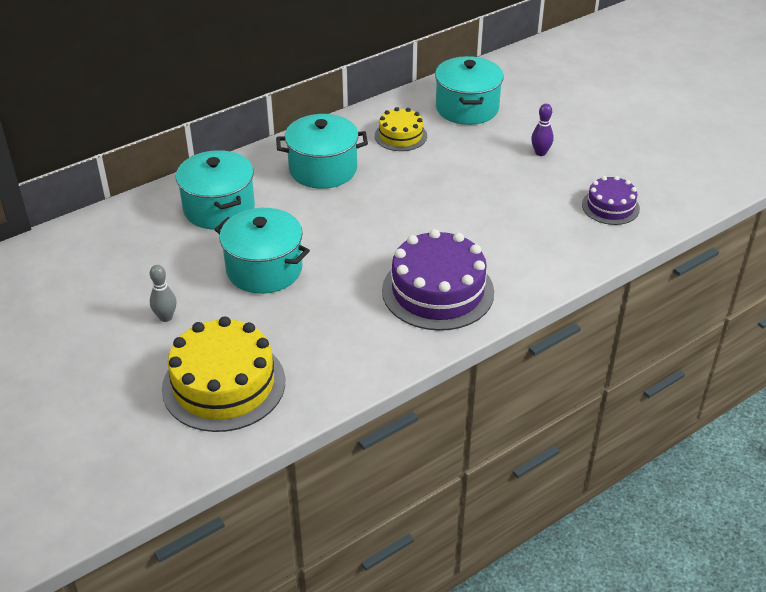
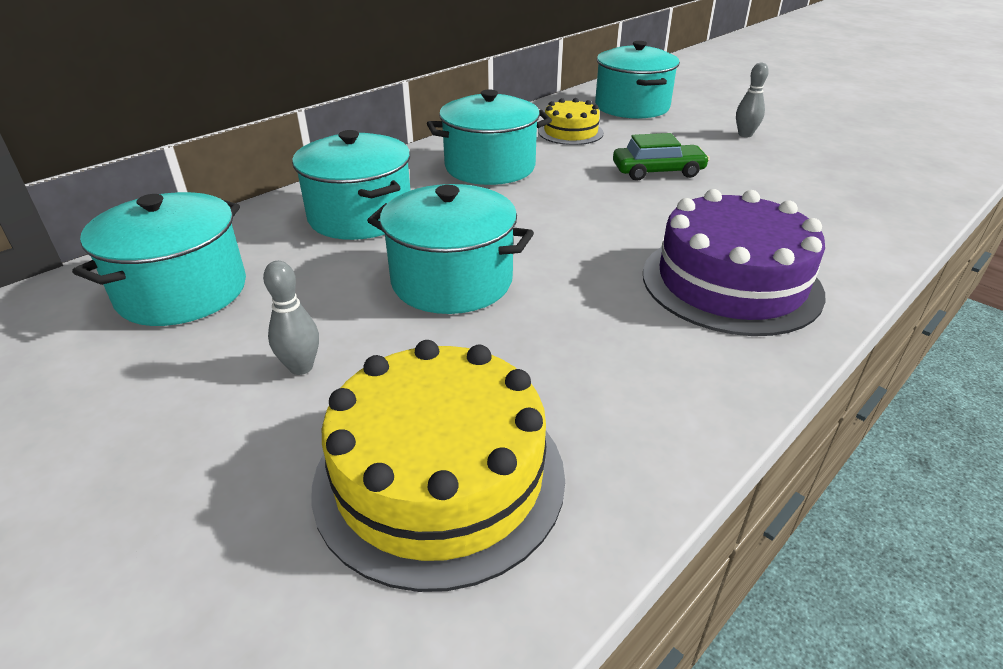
camera: 10 degrees left, 5 degrees down
purple bowling pin [531,104,554,156] -> grey bowling pin [736,63,769,137]
purple cake [582,176,640,225] -> none
none -> turquoise pot [72,192,246,326]
none -> green car [613,133,710,181]

